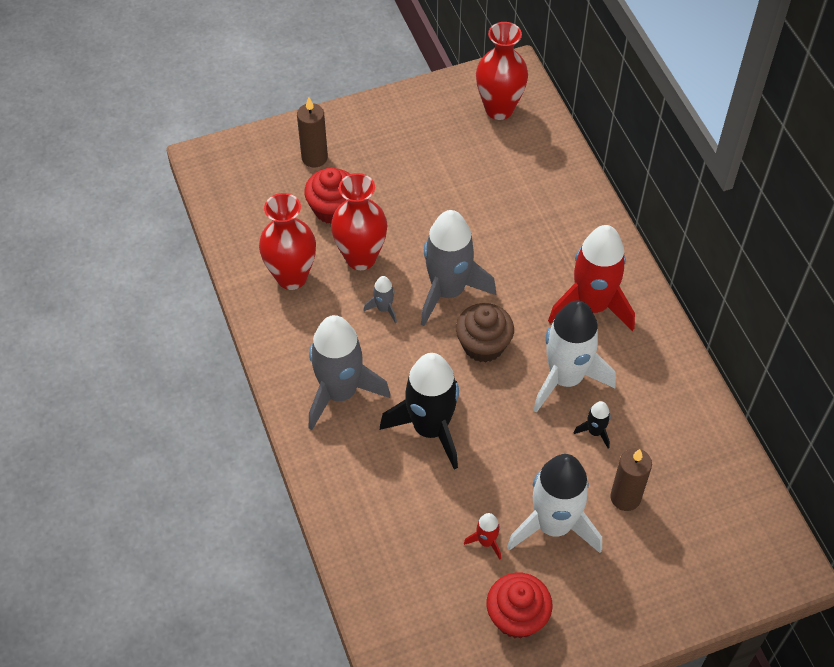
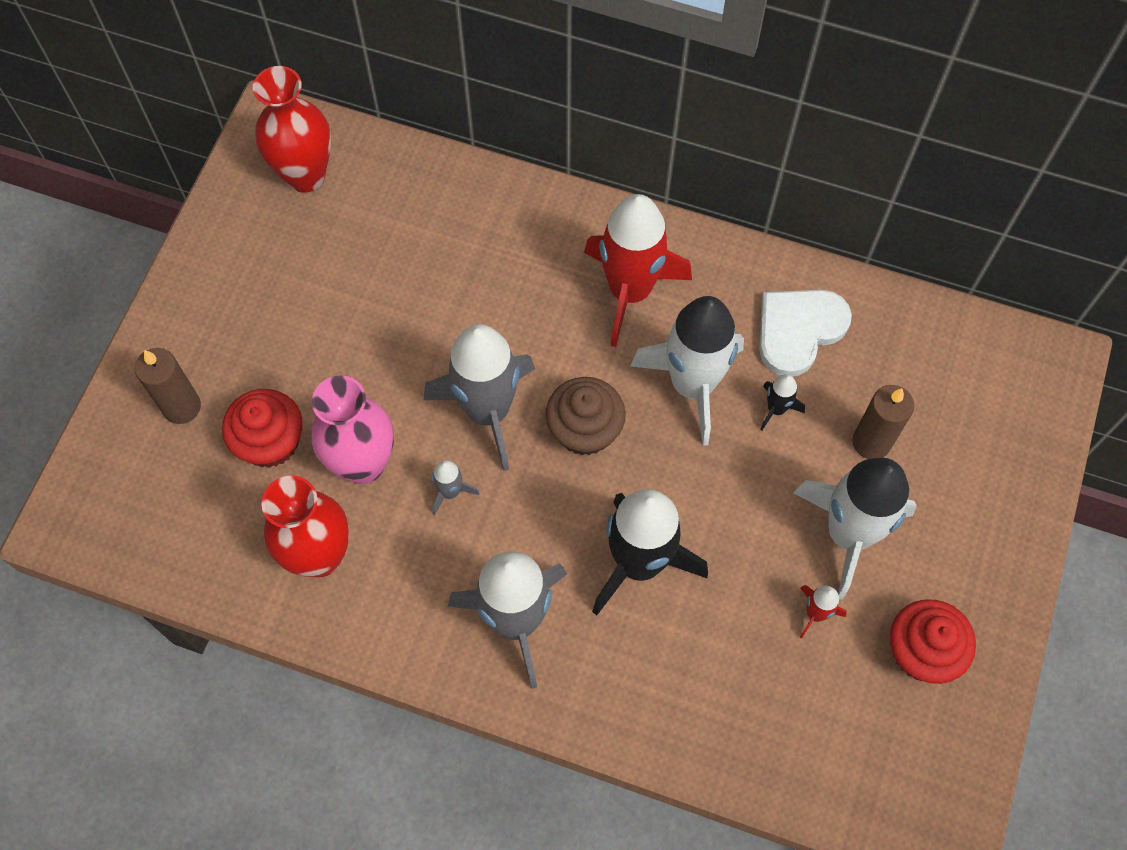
camera: 50 degrees left, 10 degrees up
red vase [331,173,387,270] -> pink vase [311,375,394,484]
none -> white heart [759,290,852,377]

